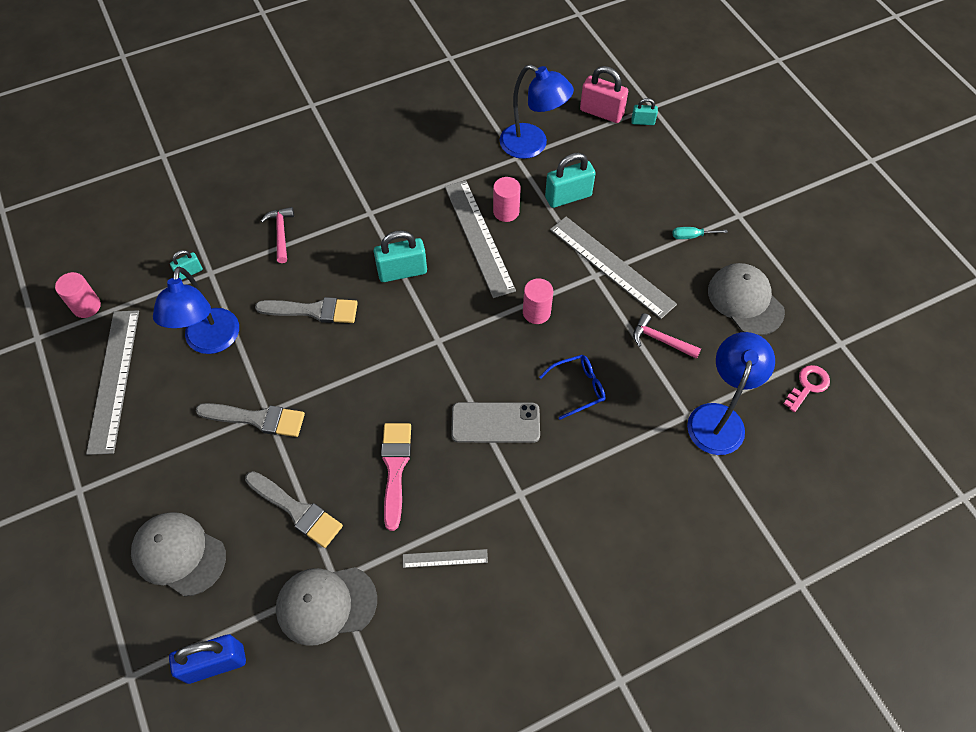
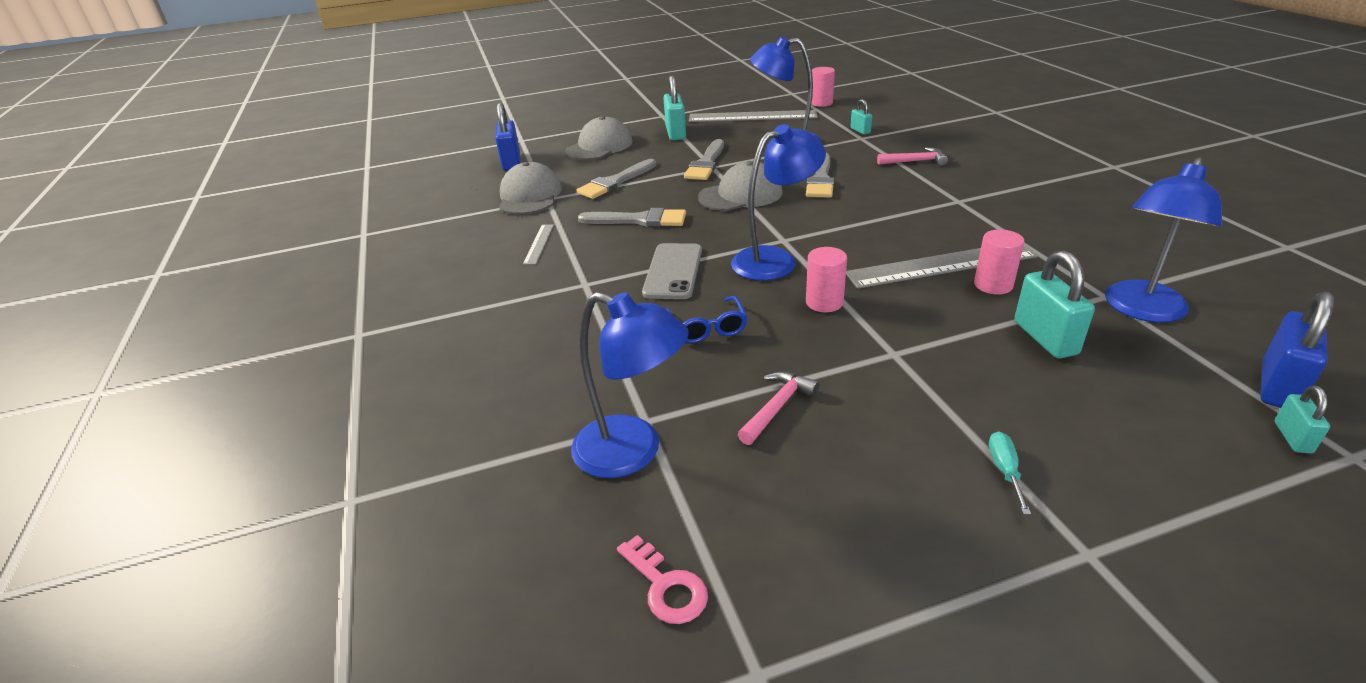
camera: 100 degrees right, 25 degrees down
turquoise padlock [374,230,427,282] -> turquoise padlock moved to [664,76,686,141]
pink brush [381,423,411,531] -> grey brush [578,208,686,227]
grey ruler [550,217,677,319] -> none
pink padlock [580,66,628,123] -> blue padlock [1260,292,1334,408]
grey cap [708,263,785,336] -> grey cap moved to [698,161,783,211]
none -> blue lamp [731,124,826,281]

